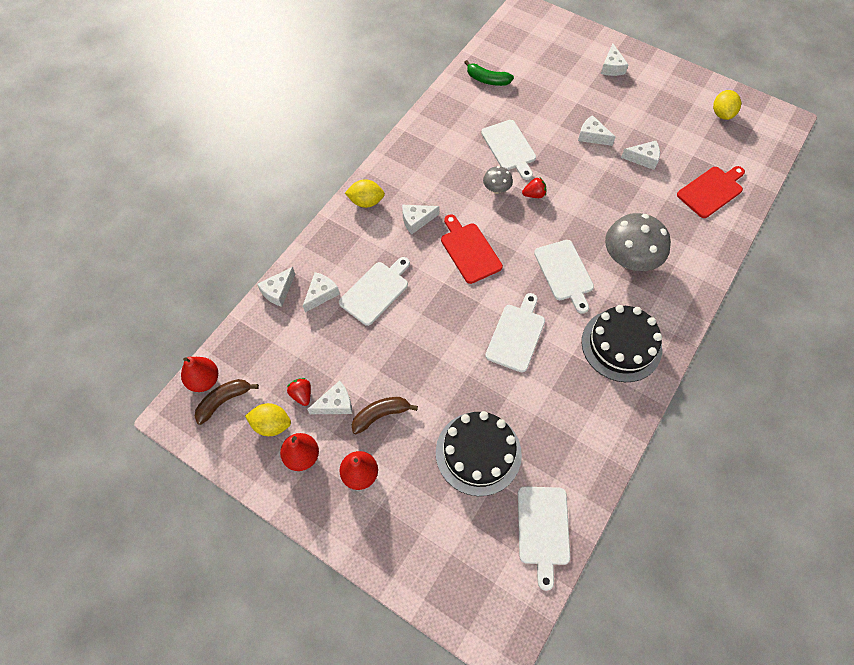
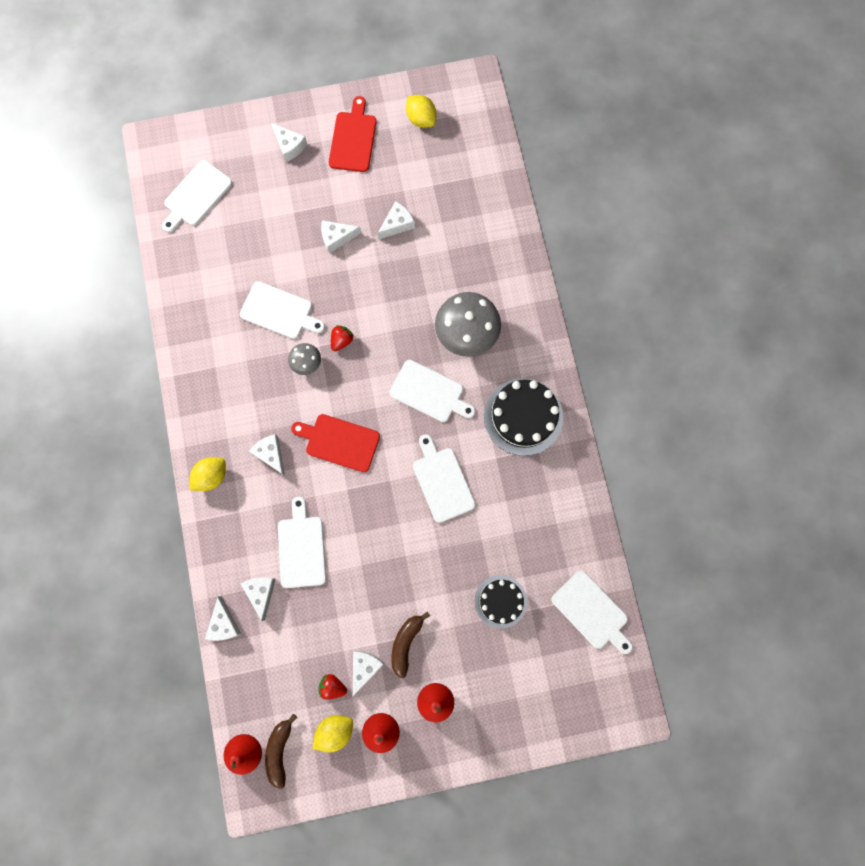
camera: 45 degrees left, 15 degrees up
white cheese [402,205,440,234] -> white cheese turned 120 degrees clockwise [249,434,285,476]
black cake [436,411,522,496] -> black cake [475,575,527,628], size x0.63
green banana [464,60,514,86] -> none
red cutting board [677,166,745,218] -> red cutting board moved to [329,96,377,172]
none -> white cutting board [162,160,232,232]

